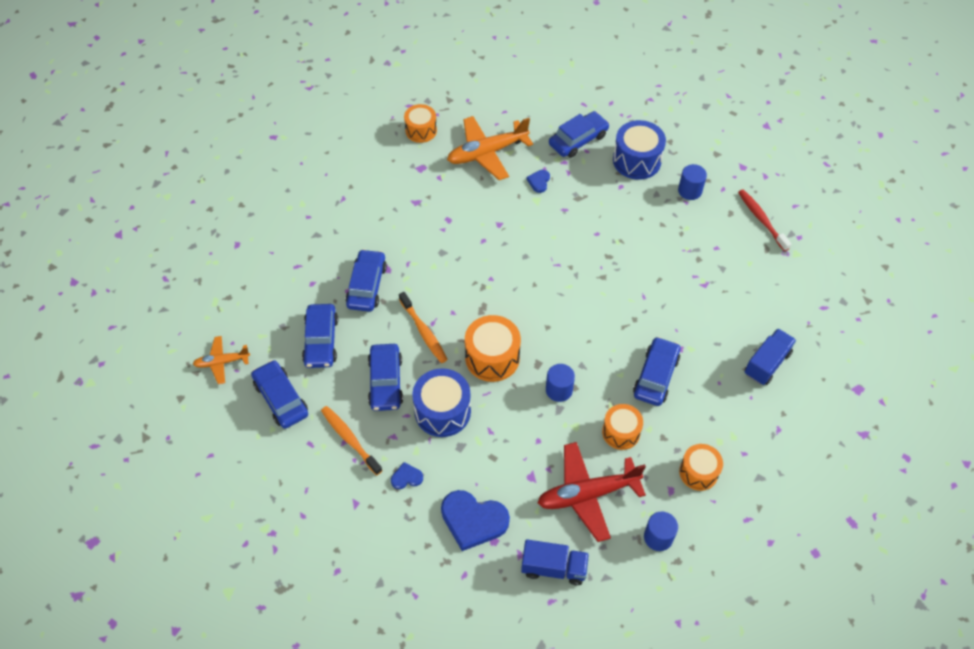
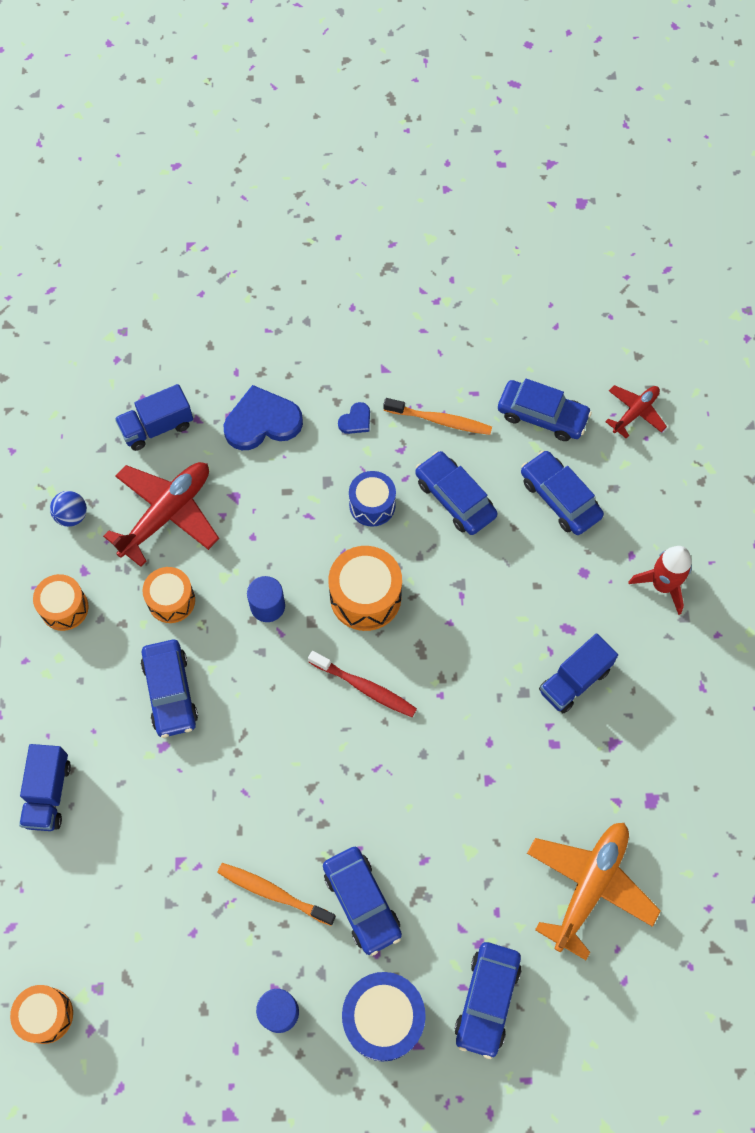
camera: 145 degrees right, 10 degrees up
orange plane [193,336,250,384] -> red plane [605,385,667,439]
blue car [346,249,387,312] -> blue car moved to [323,847,402,956]
orange toothbrush [399,292,448,363] -> orange toothbrush moved to [217,863,336,926]
orange drum [404,104,437,143] -> orange drum moved to [10,985,73,1044]
blue drum [412,368,471,437] -> blue drum [349,471,396,527], size x0.67
blue heart [527,170,550,193] -> none
blue cylinder [644,511,678,551] -> blue ball [50,491,87,527]
red toothbrush [738,189,791,251] -> red toothbrush moved to [308,651,417,717]
none -> blue truck [539,633,618,714]
none -> red rocket [628,546,692,615]

